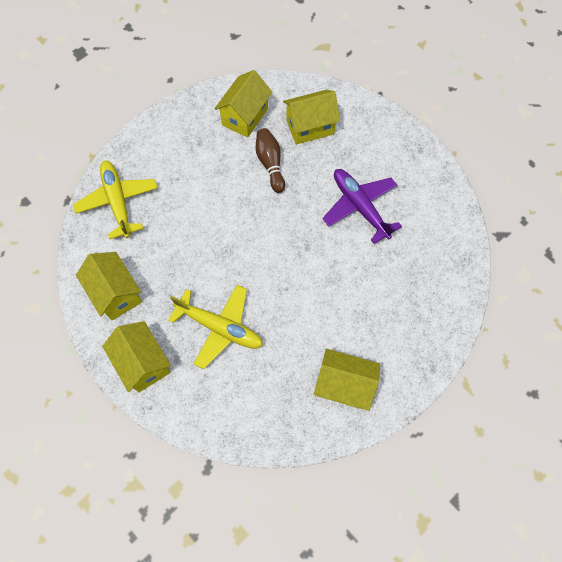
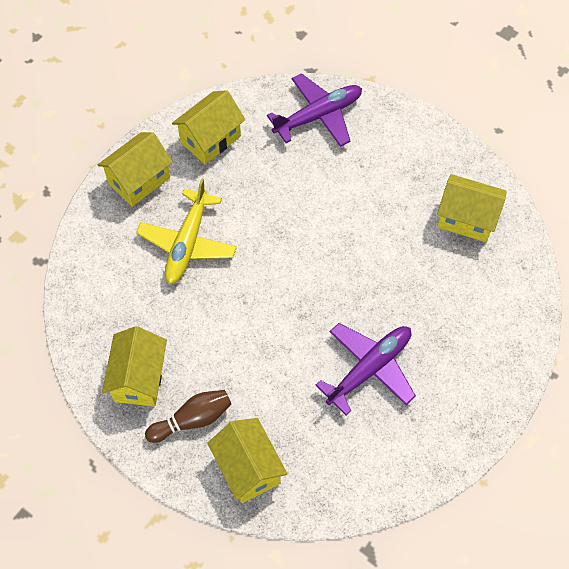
camera: 80 degrees right, 5 degrees down
yellow plane [73,161,158,239] -> purple plane [267,73,362,147]
brown bowling pin [256,128,285,193] -> brown bowling pin moved to [145,390,231,443]
yellow house [283,90,340,145] -> yellow house moved to [207,418,287,503]

